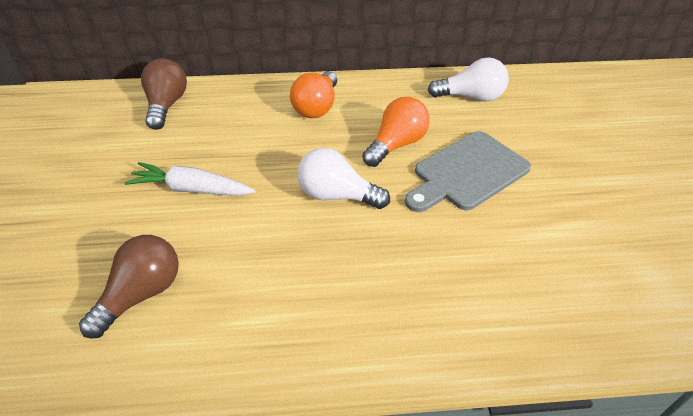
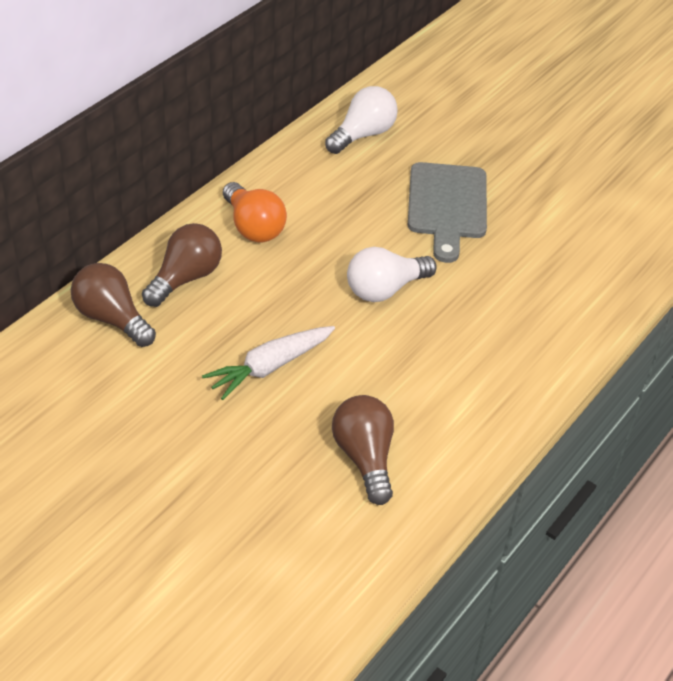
camera: 50 degrees left, 0 degrees up
orange light bulb [362,97,430,167] -> none
none -> brown light bulb [142,223,222,307]

